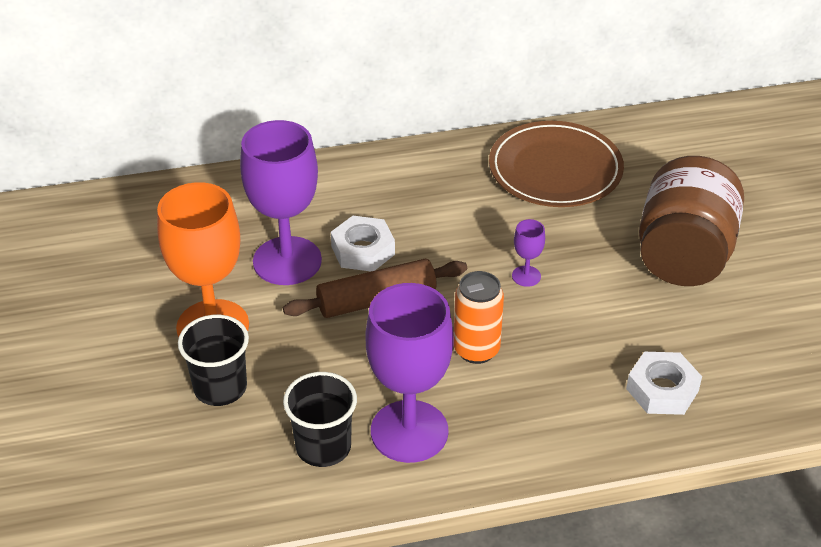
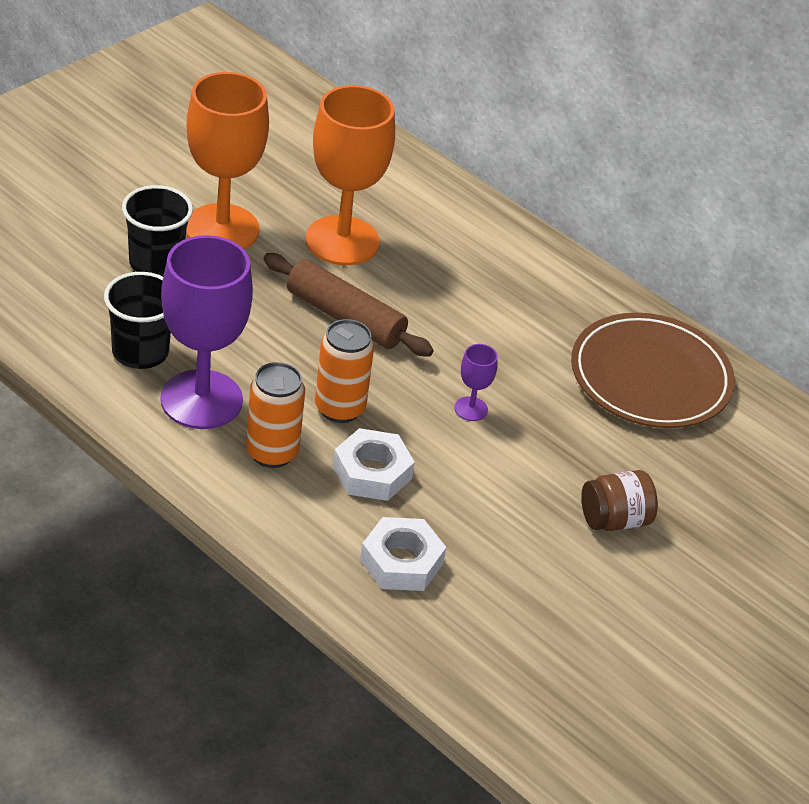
camera: 50 degrees right, 0 degrees up
purple goblet [240,120,322,285] -> orange goblet [306,85,395,265]
white nut [331,216,395,271] -> white nut moved to [333,428,415,501]
brown jar [639,156,744,286] -> brown jar [581,470,658,531], size x0.49
none -> orange can [246,362,305,468]

